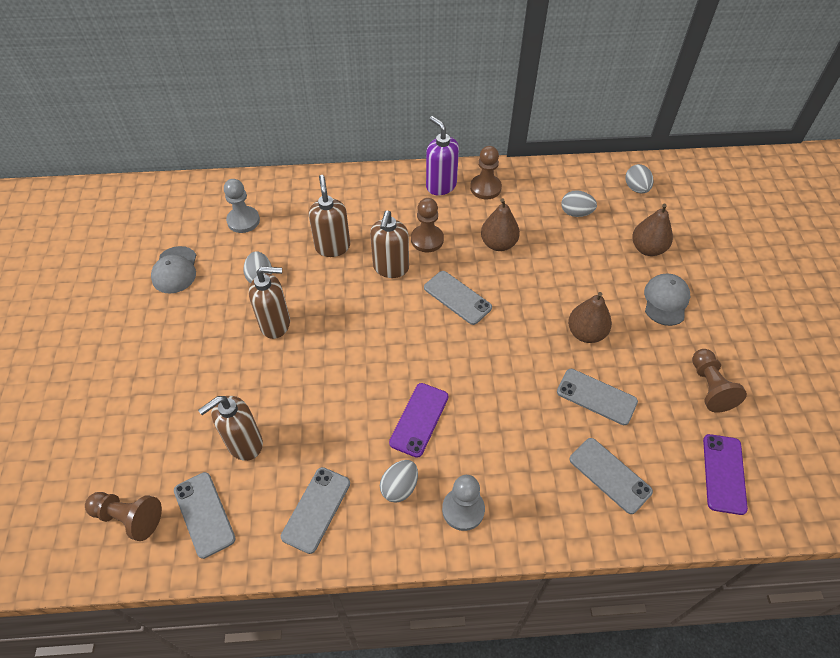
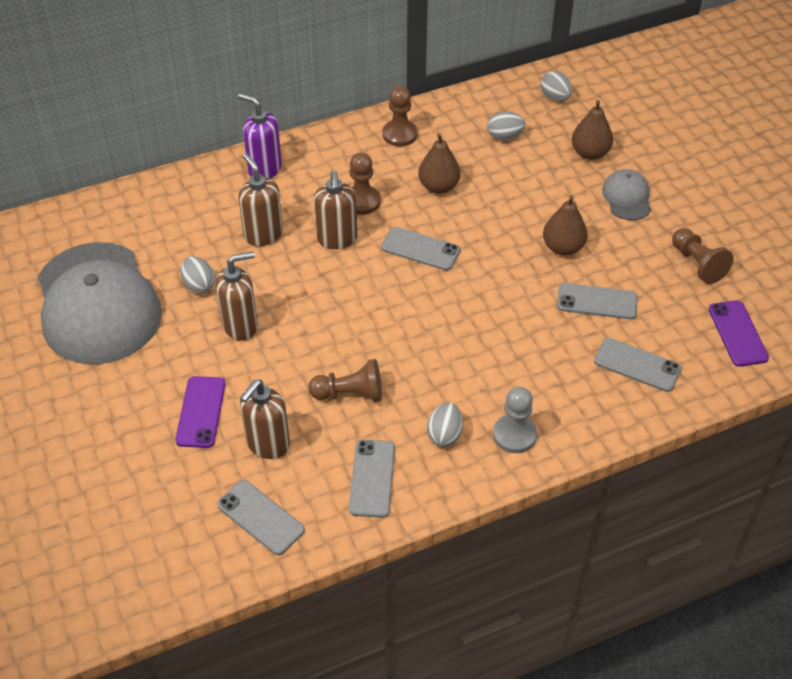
camera: 20 degrees left, 5 degrees down
brown pawn [85,492,162,541] -> brown pawn moved to [308,359,382,402]
grey cap [151,246,196,294] -> grey cap [38,242,162,364], size x2.31
grey pawn [224,179,260,233] -> none
purple phone [389,383,449,458] -> purple phone moved to [175,376,226,448]
purple soap dispenser [426,116,459,195] -> purple soap dispenser moved to [238,93,282,178]

